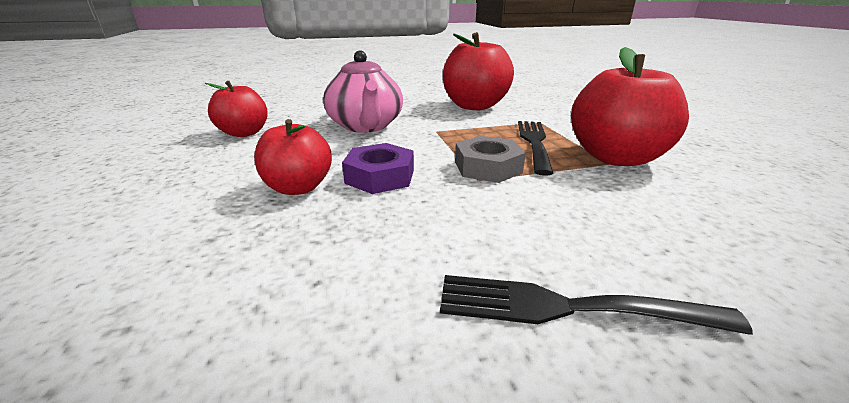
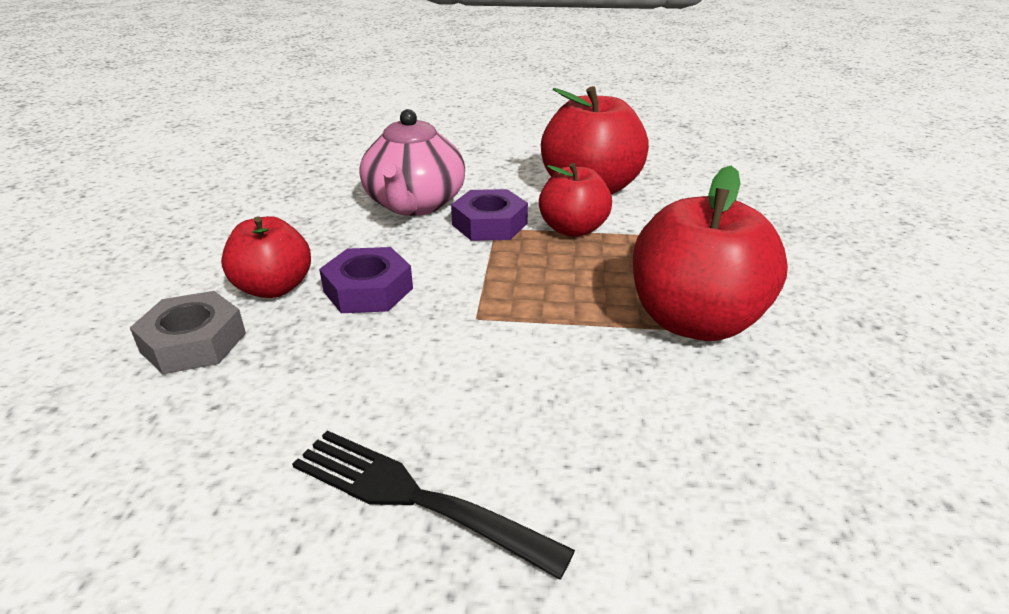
camera: 20 degrees right, 5 degrees up
red apple [205,81,268,137] -> red apple moved to [539,163,612,237]
grey nut [455,136,526,183] -> grey nut moved to [130,291,246,374]
black fork [518,121,554,176] -> none
none -> purple nut [451,189,528,241]

